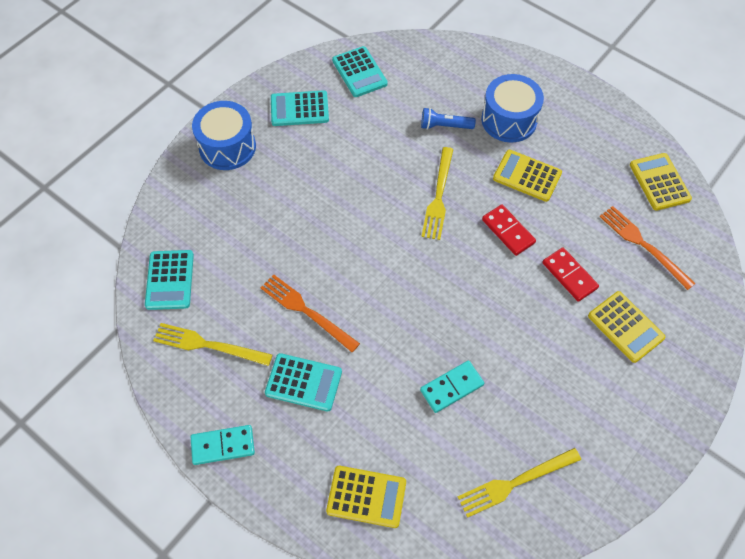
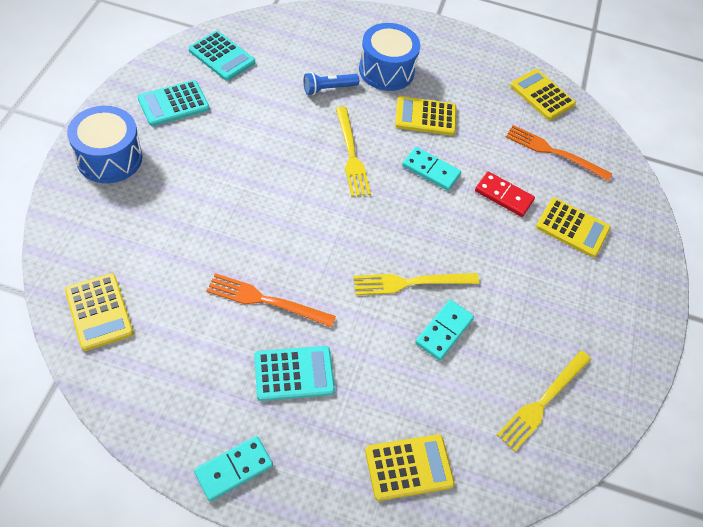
camera: 30 degrees left, 5 degrees down
turquoise calculator [145,250,194,310] -> yellow calculator [65,273,134,351]
yellow fork [153,323,272,366] -> yellow fork moved to [353,273,479,295]
red domino [482,205,536,256] -> turquoise domino [402,147,461,191]

